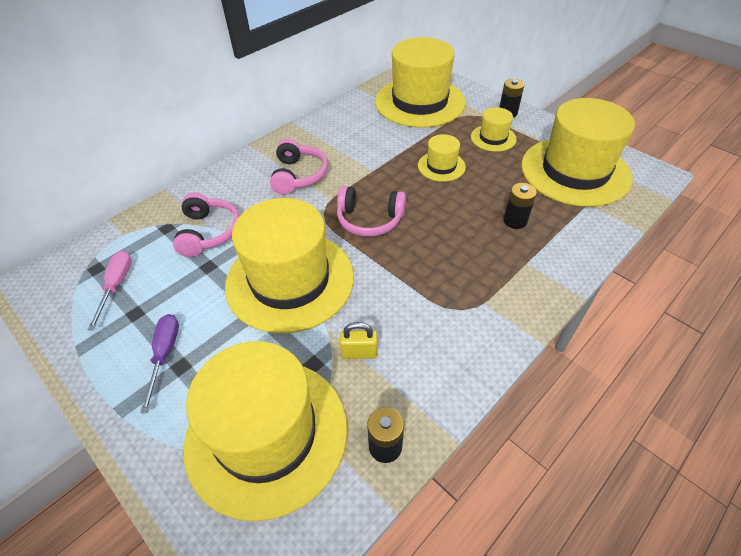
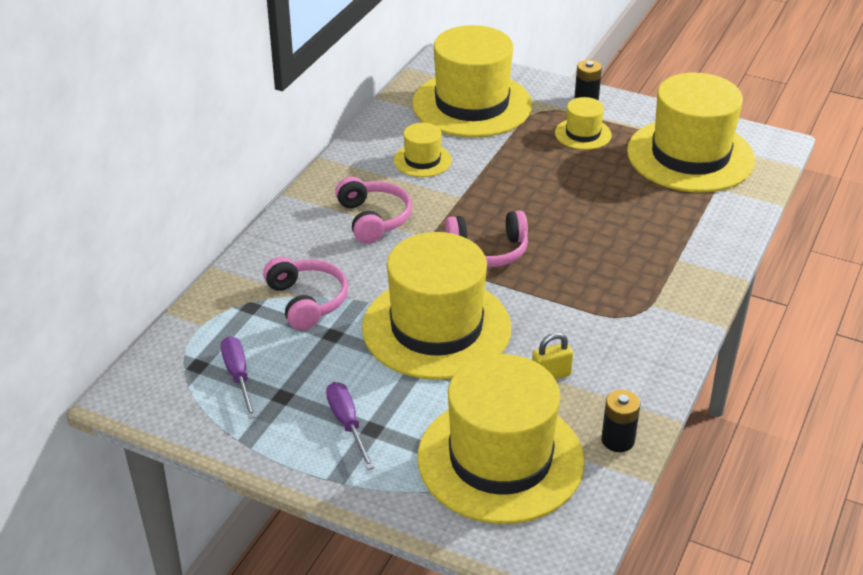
camera: 20 degrees left, 10 degrees down
pink screwdriver [87,251,132,330] -> purple screwdriver [221,336,256,419]
yellow hat [418,134,466,182] -> yellow hat moved to [394,123,452,177]
black battery [503,183,537,229] -> none

